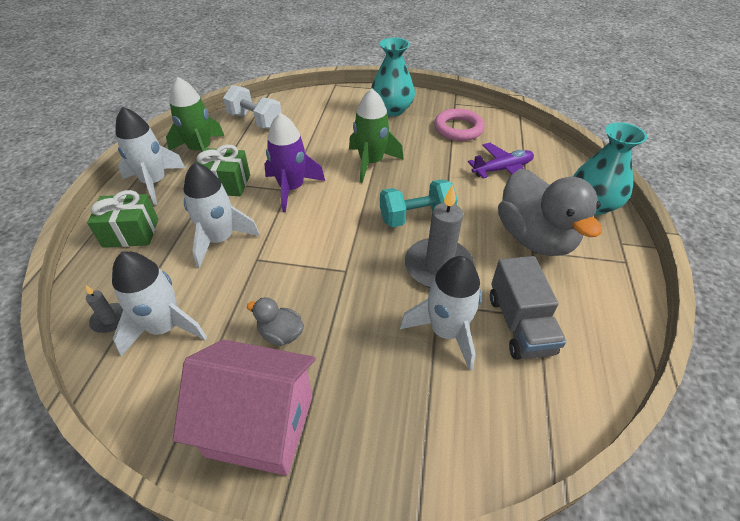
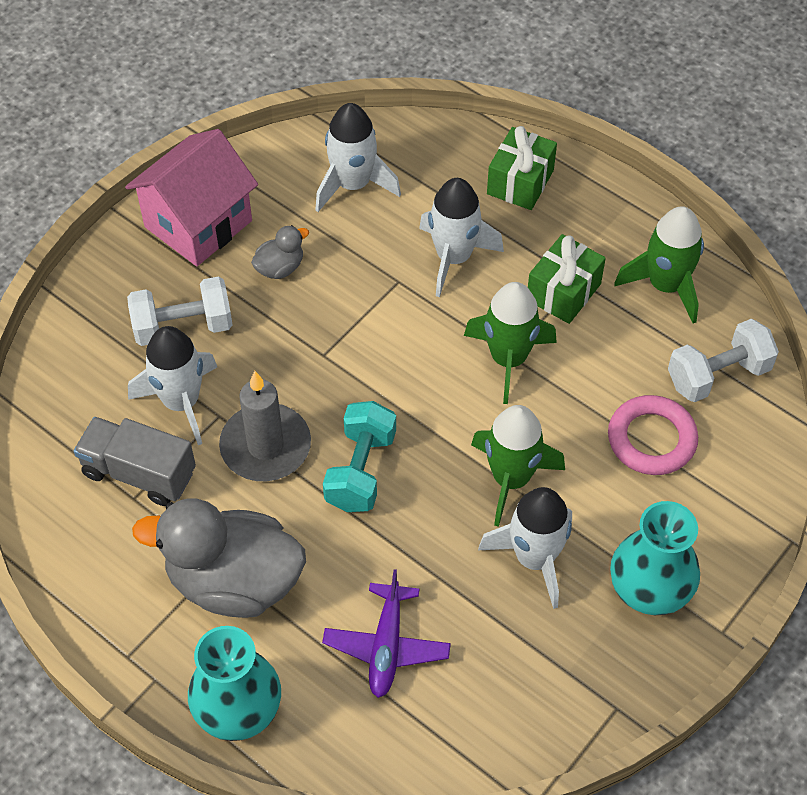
camera: 120 degrees right, 10 degrees up
grey candle [86,286,123,333] -> none
white rocket [115,107,185,205] -> white rocket moved to [478,487,572,609]
purple rocket [264,113,325,212] -> green rocket [464,282,557,404]
pink ring [434,109,485,141] -> pink ring moved to [608,395,698,475]
none -> white dumbbell [127,277,233,346]

